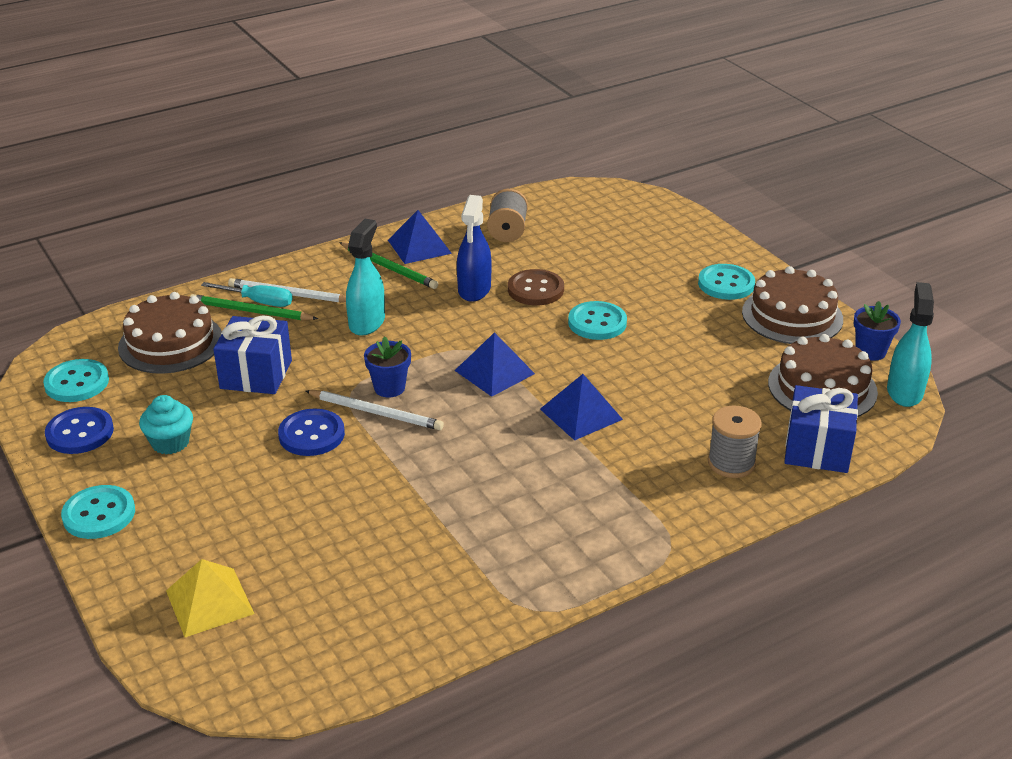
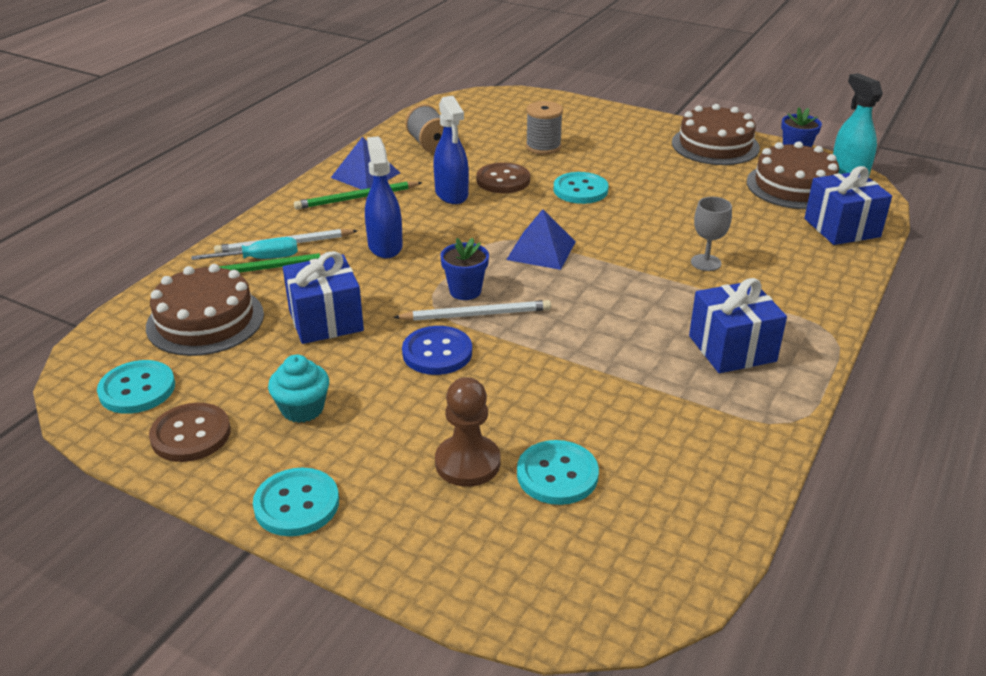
camera: 30 degrees left, 0 degrees up
blue button [45,407,114,454] -> brown button [149,403,231,462]
yellow pyramid [166,559,254,637] -> none
green pencil [339,242,438,289] -> green pencil turned 150 degrees clockwise [294,181,423,210]
turquoise spray bottle [346,219,385,336] -> blue spray bottle [365,136,403,258]
blue pyramid [540,374,623,440] -> none
turquoise button [698,264,755,300] -> turquoise button moved to [517,440,599,505]
grey spool [708,405,762,478] -> grey spool moved to [526,101,563,155]
none -> brown pawn [435,377,500,487]
none -> blue gift [689,278,787,373]
none -> grey goblet [691,197,732,271]

